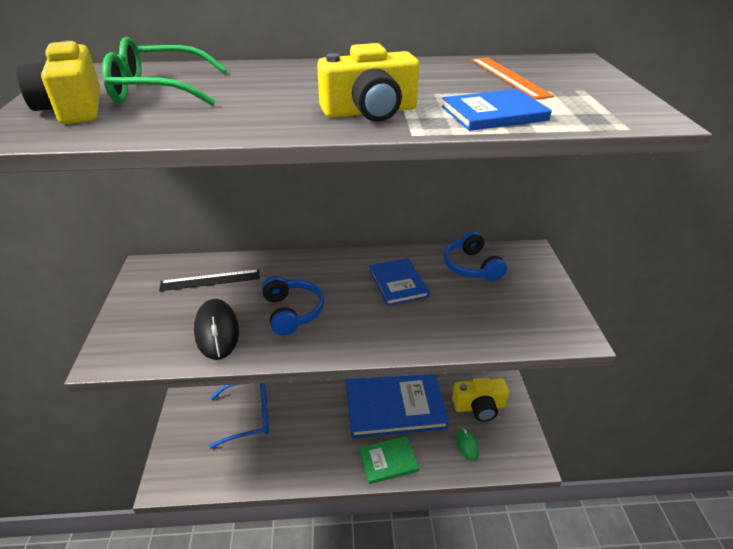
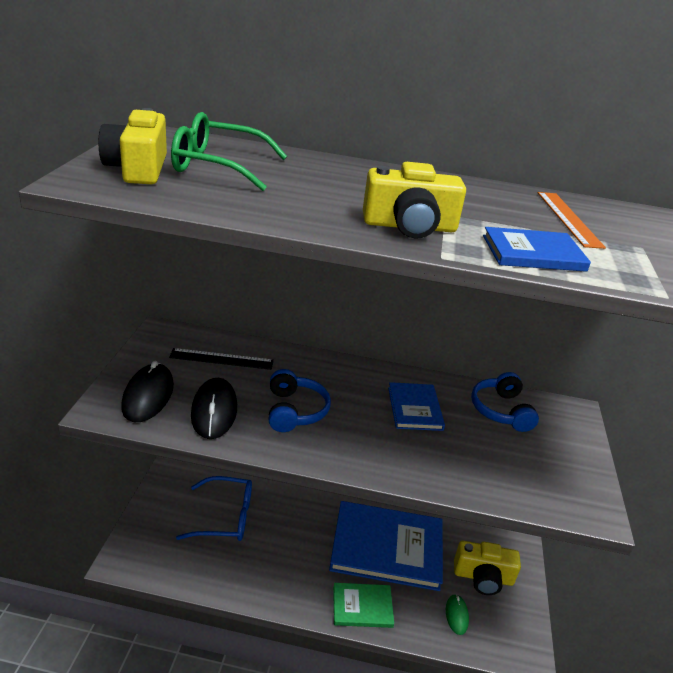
camera: 10 degrees right, 5 degrees down
none -> black mouse [121,361,174,422]

